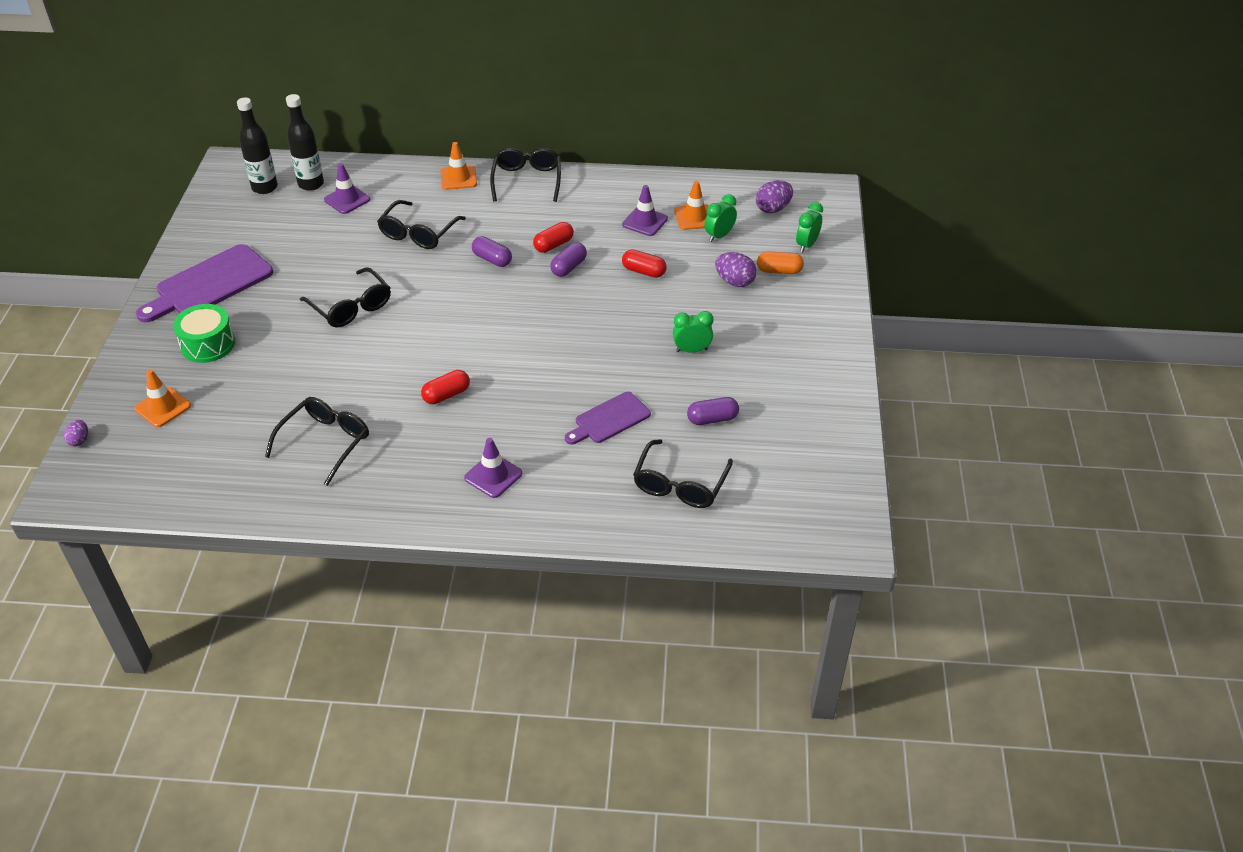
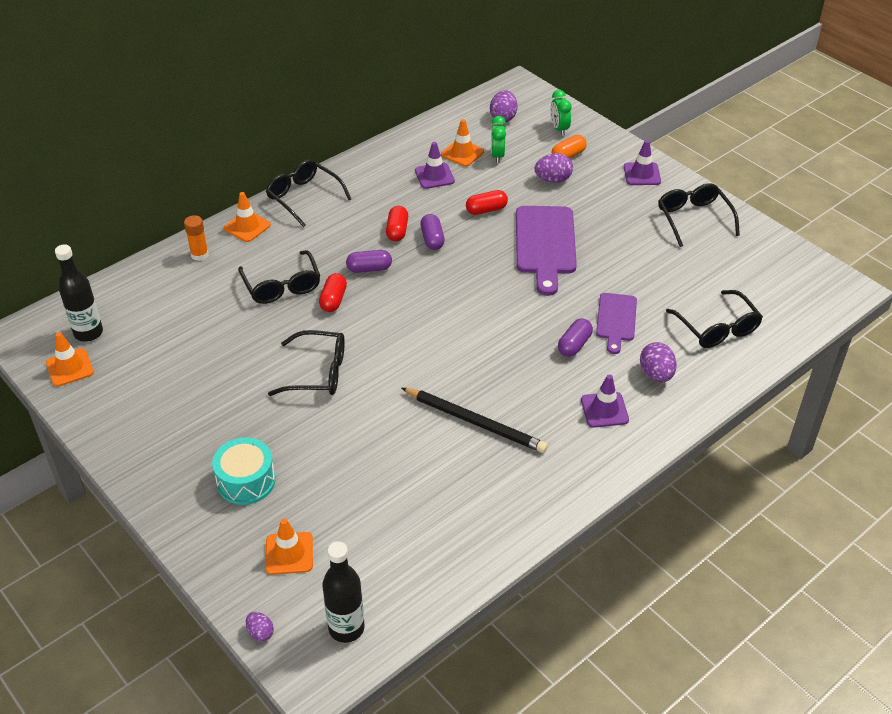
camera: 45 degrees left, 0 degrees up
purple cutting board [136,244,273,323] -> purple cutting board moved to [516,206,577,296]
green drum [173,304,235,363] -> turquoise drum [212,437,276,505]
black glasses [265,397,369,486] -> black glasses moved to [658,183,740,247]
black bottle [286,94,324,191] -> black bottle moved to [322,541,365,643]
purple traffic cone [324,163,370,214] -> purple traffic cone moved to [624,140,661,185]
red capsule [421,370,470,404] -> red capsule moved to [319,273,347,312]
green clock [673,311,714,353] -> none
purple capsule [687,397,739,425] -> purple capsule moved to [558,318,593,357]
none -> orange traffic cone [46,332,94,387]
none -> orange glue stick [184,215,209,261]
none -> black pencil [402,388,548,453]
none -> purple egg [640,342,677,382]

